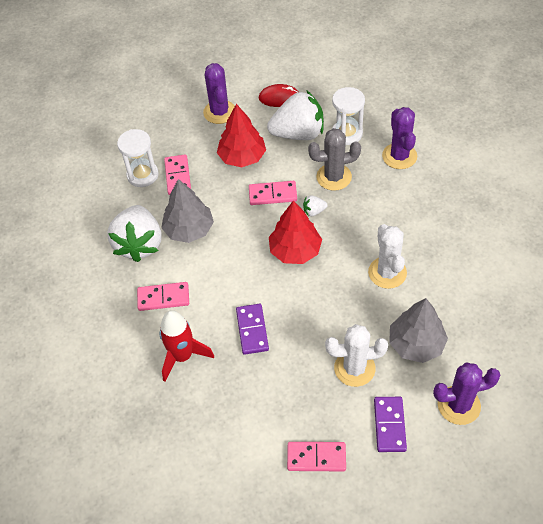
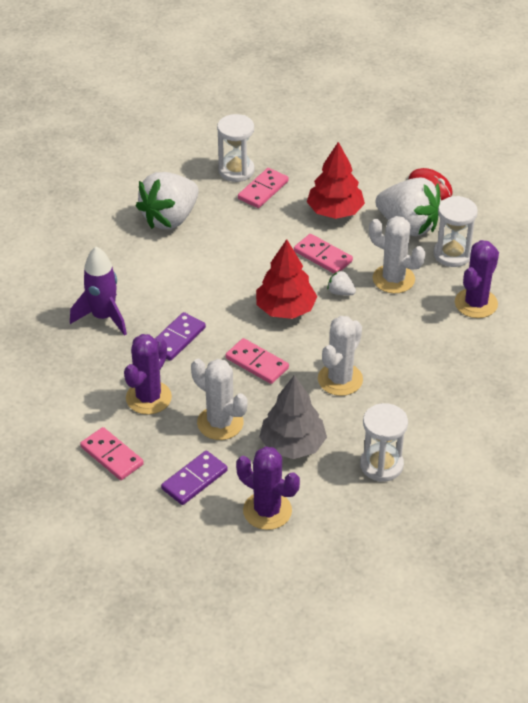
camera: 40 degrees right, 10 degrees down
pink domino [137,282,189,311] -> pink domino moved to [226,338,289,384]
red rocket [159,310,214,382] -> purple rocket [70,246,127,336]
grey tree [161,179,214,243] -> none
purple cactus [203,63,235,124] -> purple cactus moved to [124,334,172,415]
grey cactus [308,128,361,191] -> white cactus [369,216,425,293]
none -> white hourglass [360,403,408,482]

